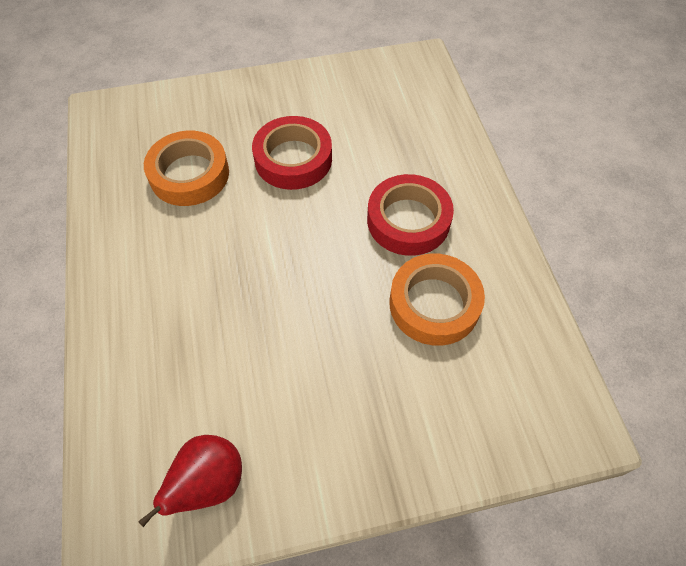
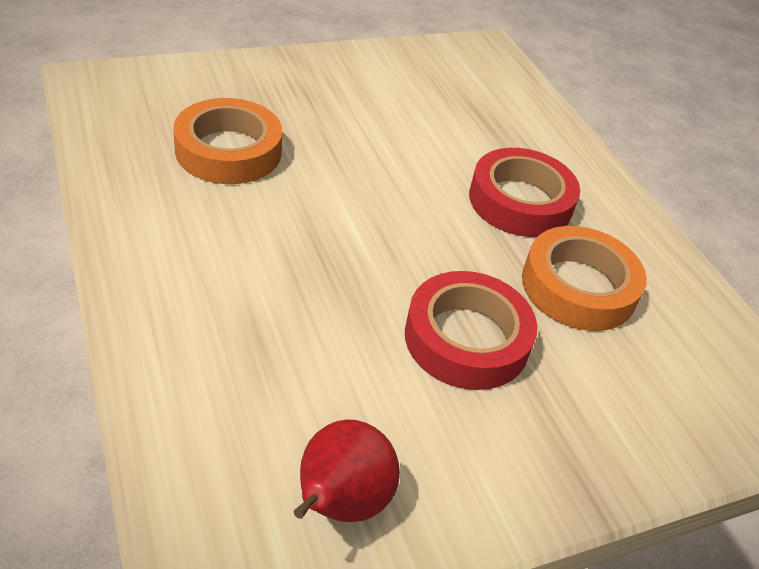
camera: 15 degrees left, 15 degrees down
red tape [252,116,332,190] -> red tape moved to [405,271,538,390]

